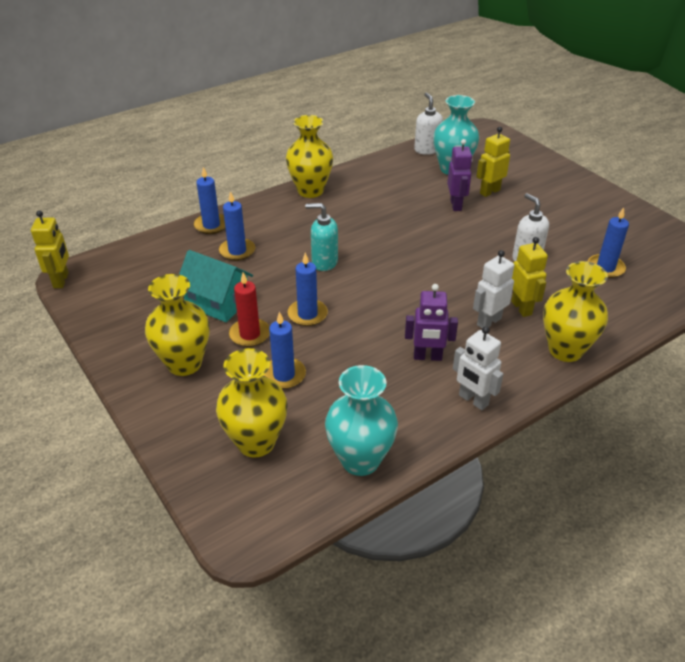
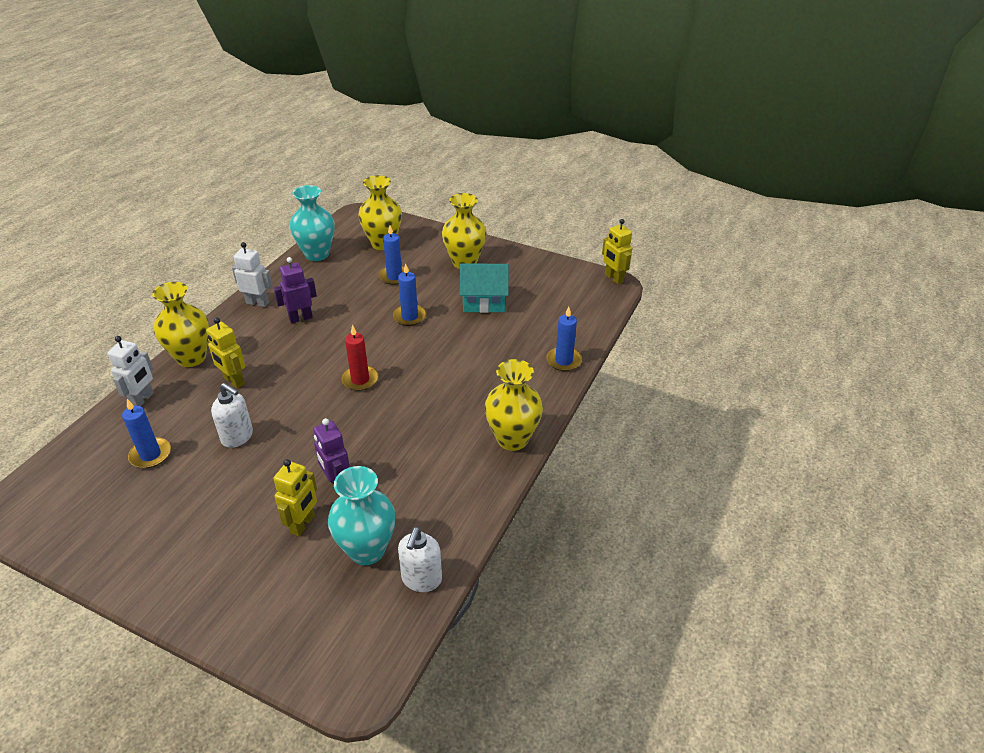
camera: 150 degrees right, 0 degrees up
blue candle [219,191,255,261] -> none
red candle [229,272,270,347] -> red candle moved to [341,325,379,391]
turquoise soap dispenser [305,203,338,271] -> none
white soap dispenser [414,93,443,155] -> white soap dispenser turned 60 degrees clockwise [398,527,442,592]
white robot [473,250,514,328] -> white robot moved to [108,336,154,406]

